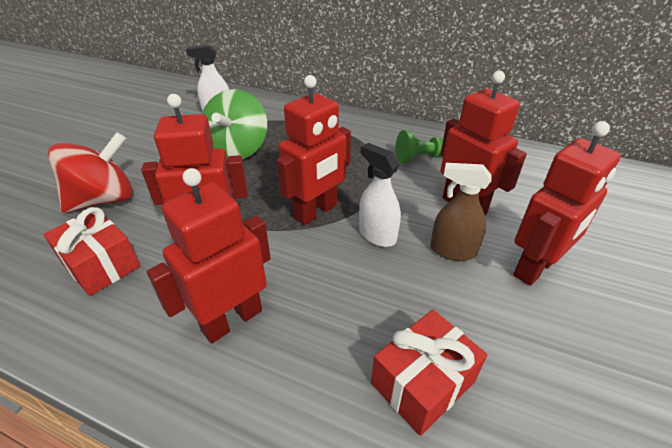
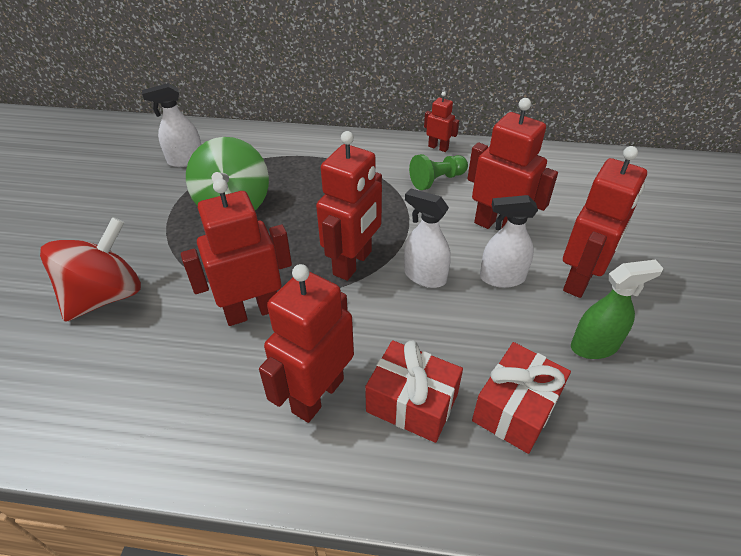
camera: 15 degrees left, 5 degrees up
red gift [43,207,140,296] -> red gift moved to [365,340,463,443]
brown spray bottle [430,163,491,261] -> white spray bottle [480,195,538,288]
none -> red robot [424,92,459,152]
none -> green spray bottle [571,260,663,359]

